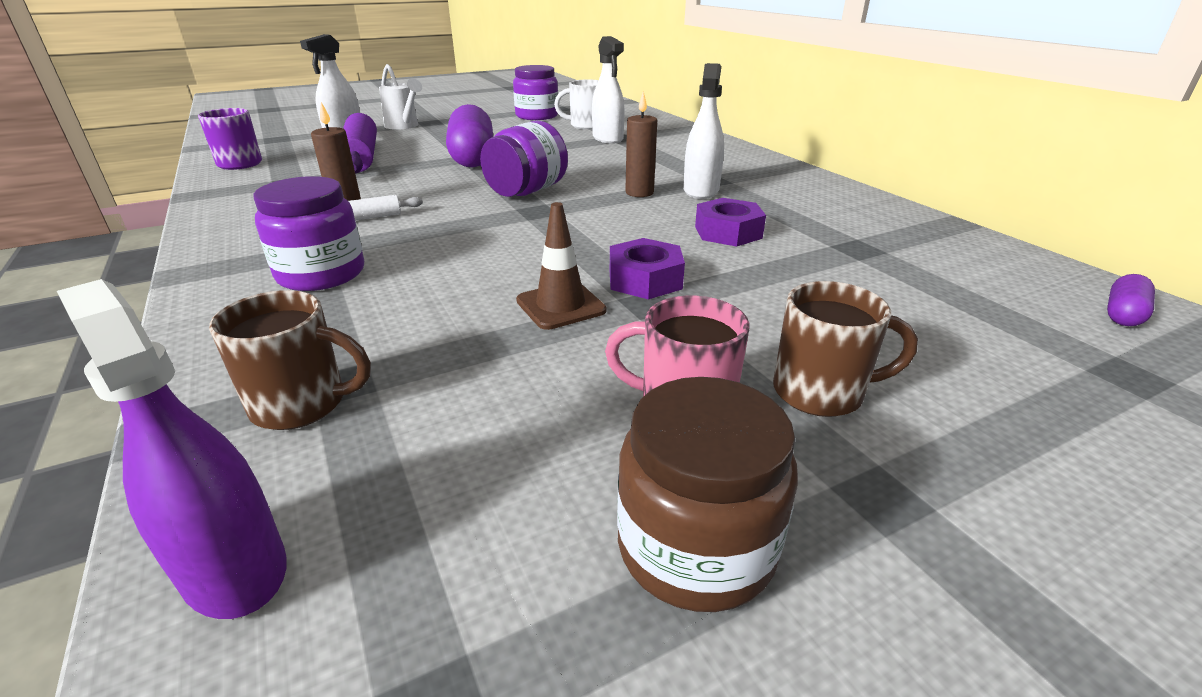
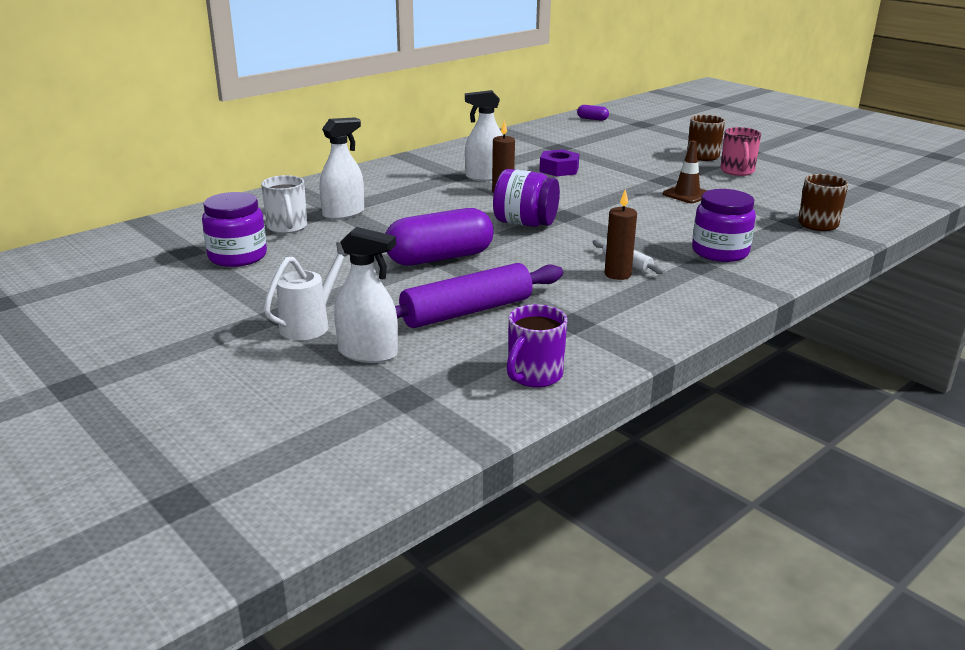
camera: 105 degrees left, 5 degrees down
purple spray bottle [57,279,287,619] -> none
purple nut [610,238,685,299] -> none
brown jar [617,377,798,612] -> none

